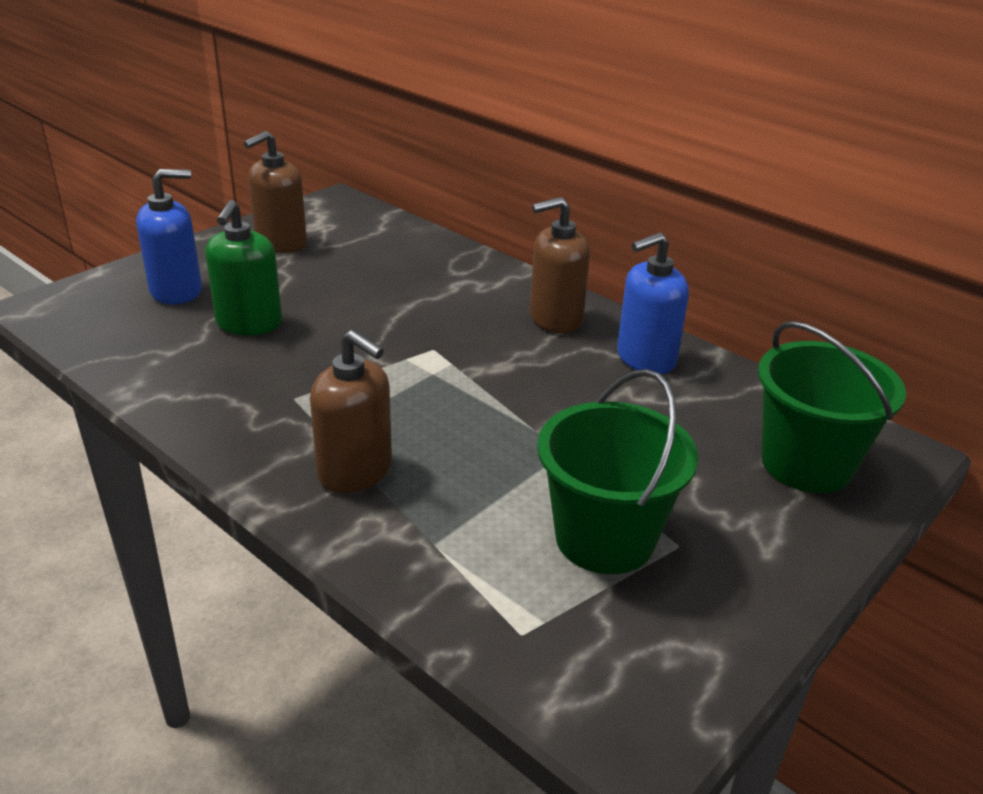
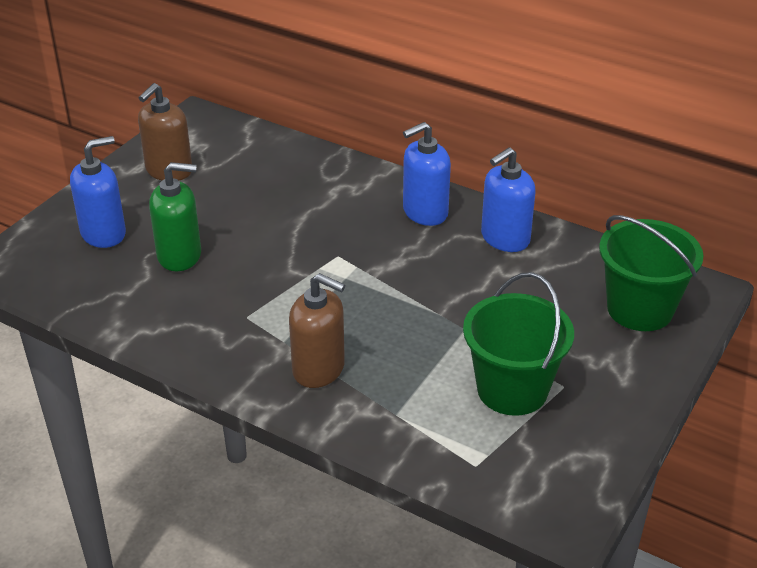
camera: 10 degrees left, 5 degrees up
green soap dispenser [205,200,282,335] -> green soap dispenser turned 90 degrees counterclockwise [149,162,201,271]
brown soap dispenser [530,197,590,333] -> blue soap dispenser [403,122,451,226]

